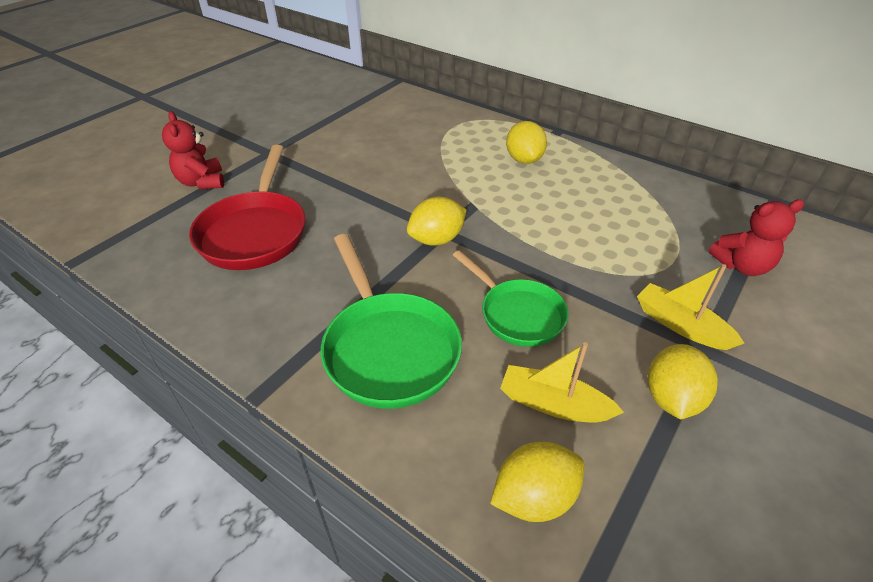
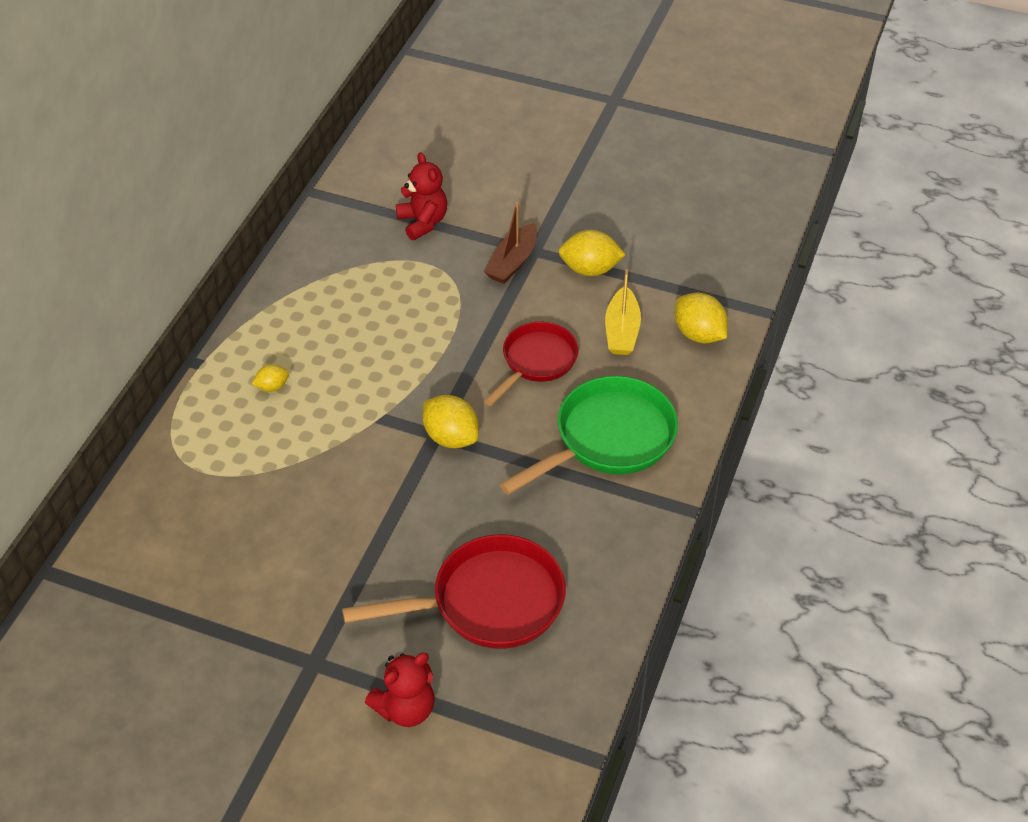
camera: 105 degrees left, 5 degrees up
green pan [453,250,569,347] -> red pan [484,322,579,406]
yellow lemon [506,121,547,164] -> yellow lemon [252,364,289,392], size x0.55
yellow boat [637,264,744,350] -> brown boat [484,202,537,284]

